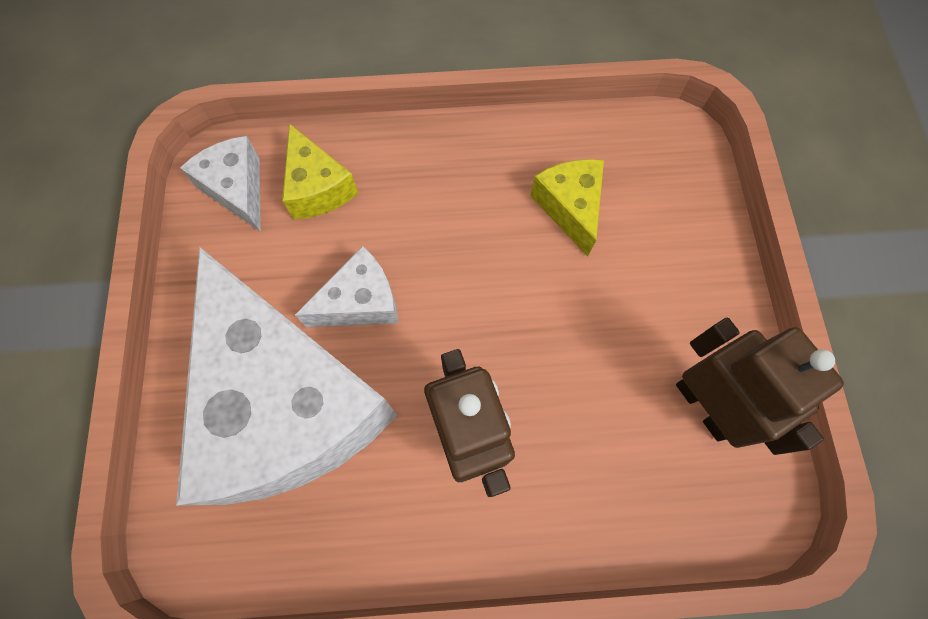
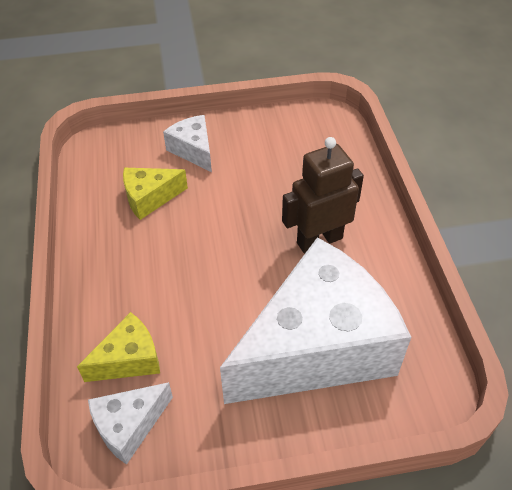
camera: 95 degrees left, 20 degrees down
white cheese [295,246,398,327] -> white cheese moved to [163,115,212,172]
brown robot [676,318,844,455] -> none

